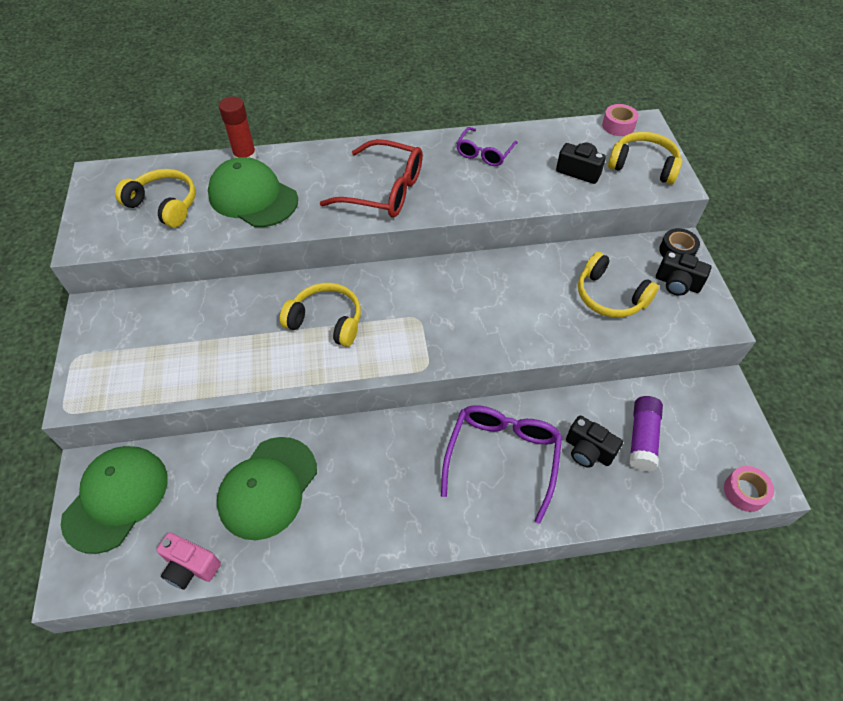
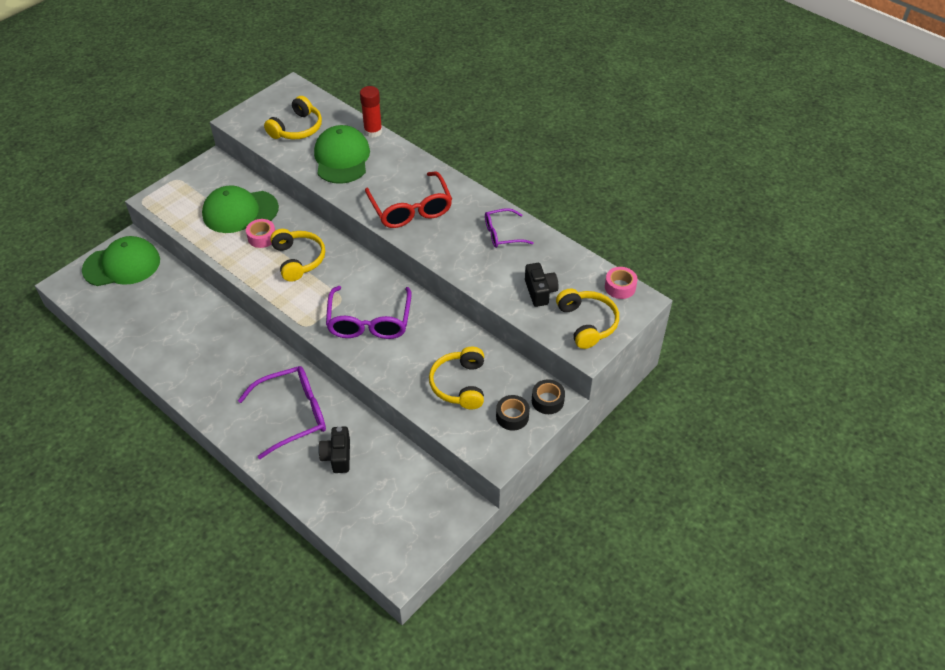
camera: 50 degrees right, 5 degrees down
yellow headphones [115,169,196,228] -> yellow headphones turned 45 degrees clockwise [264,96,322,139]
pink camera [156,532,221,590] -> none
green cap [217,437,317,540] -> green cap moved to [202,185,279,233]
purple glue stick [629,396,663,472] -> none
black camera [656,251,711,296] -> black tape [496,395,530,431]
pink tape [724,466,774,512] -> pink tape moved to [246,219,275,248]
none -> purple glasses [326,286,411,339]

